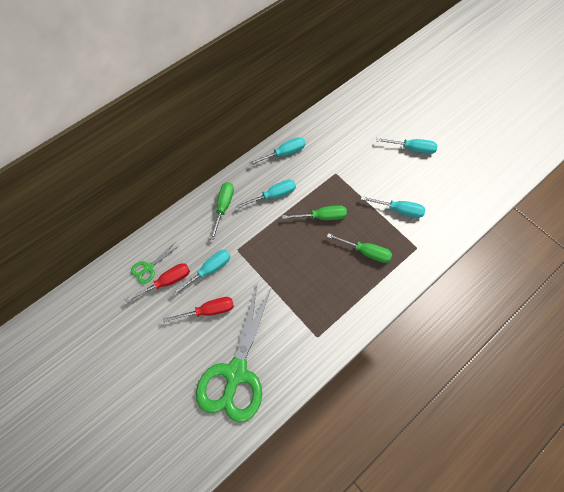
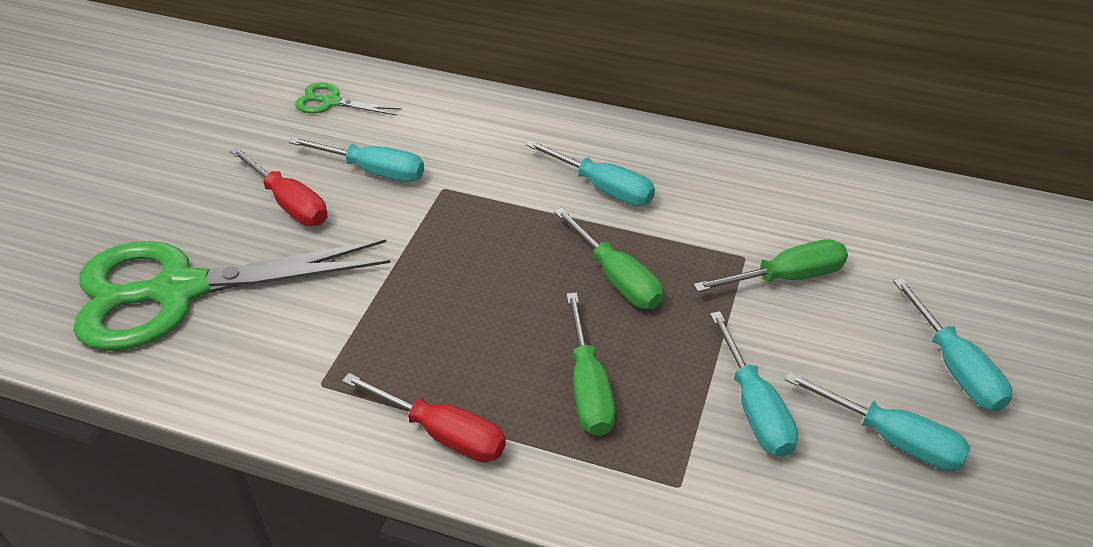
camera: 60 degrees right, 20 degrees down
red screwdriver [125,263,190,303] -> red screwdriver moved to [342,373,506,462]
green screwdriver [210,182,234,240] -> green screwdriver moved to [694,239,848,292]
turquoise screwdriver [249,137,306,165] -> turquoise screwdriver moved to [785,372,970,471]

